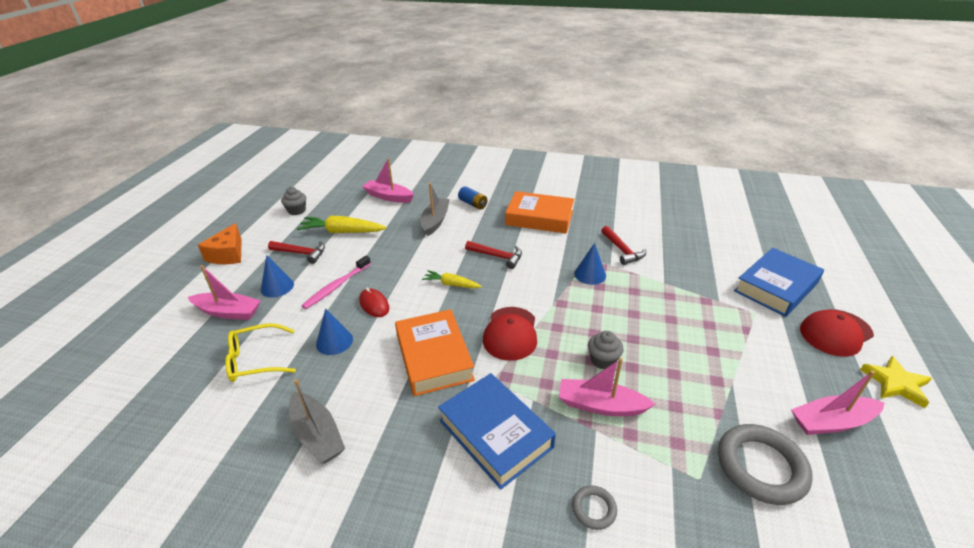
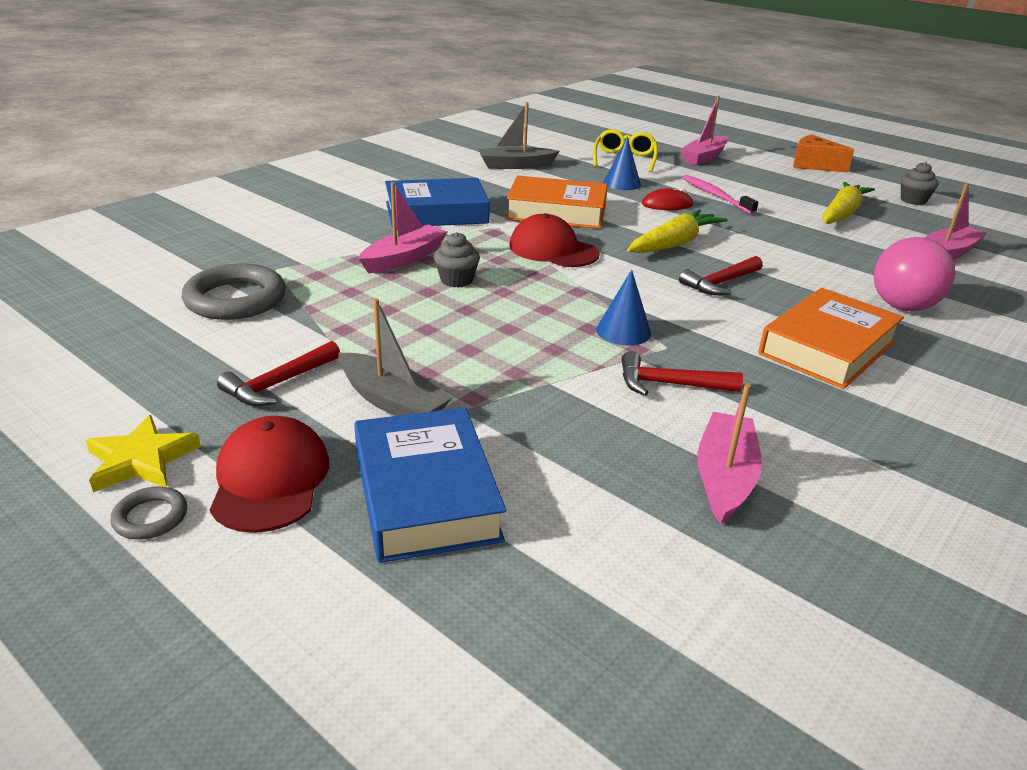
camera: 115 degrees right, 5 degrees down
blue cone [261,255,294,297] -> none
red hammer [268,241,325,264] -> red hammer moved to [217,341,340,406]
grey boat [421,183,450,236] -> grey boat moved to [338,298,452,416]
yellow carrot [422,270,482,288] -> yellow carrot [627,209,728,253], size x1.66
blue battery [458,186,487,210] -> pink ball [874,237,955,311]
grey ring [572,485,617,530] -> grey ring moved to [110,486,187,540]
pink boat [791,371,885,435] -> pink boat moved to [697,384,762,524]

